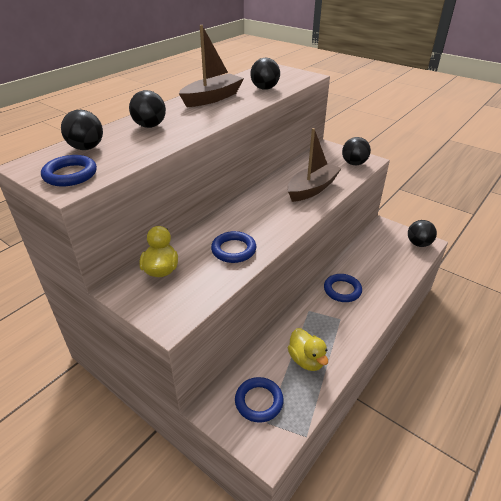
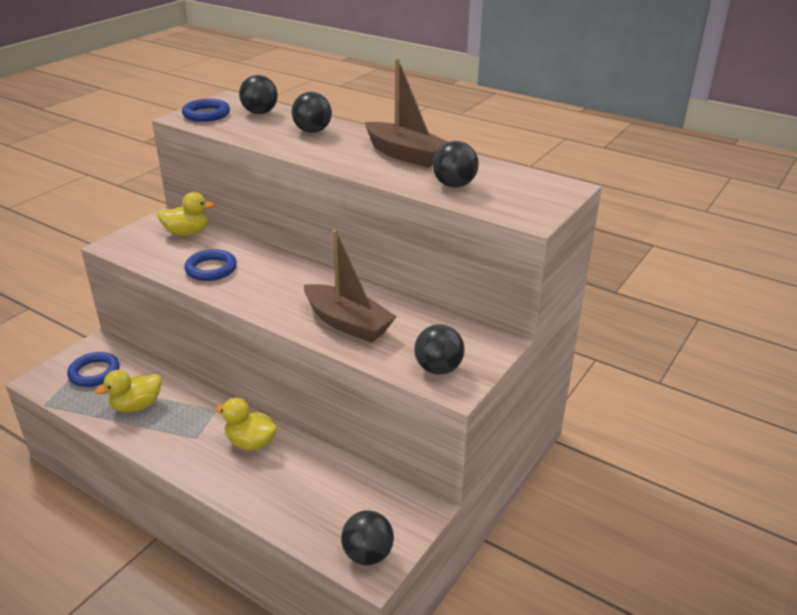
camera: 85 degrees right, 5 degrees down
blue ring [324,274,362,302] -> yellow duck [215,398,277,451]

